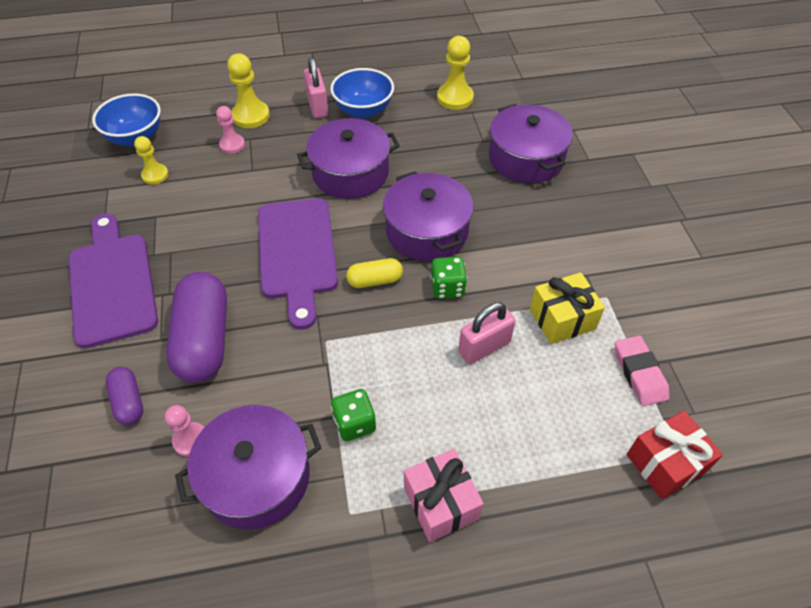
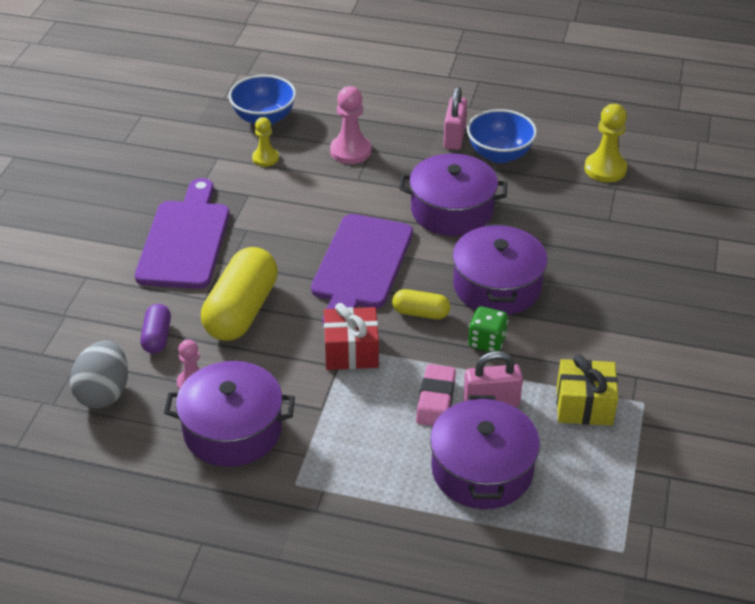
camera: 25 degrees right, 10 degrees down
purple capsule [166,272,227,383] -> yellow capsule [201,247,278,341]
pink pawn [216,106,245,154] -> pink pawn [330,86,371,164], size x1.56
yellow pawn [227,53,270,128] -> none
green dice [331,389,376,441] -> none
pink gift [404,449,484,542] -> none
purple pot [489,104,573,183] -> purple pot moved to [430,395,540,509]
pink eraser [615,336,669,406] -> pink eraser moved to [416,364,456,426]
red gift [627,411,723,499] -> red gift moved to [324,303,379,370]
none -> grey egg [70,341,128,409]

